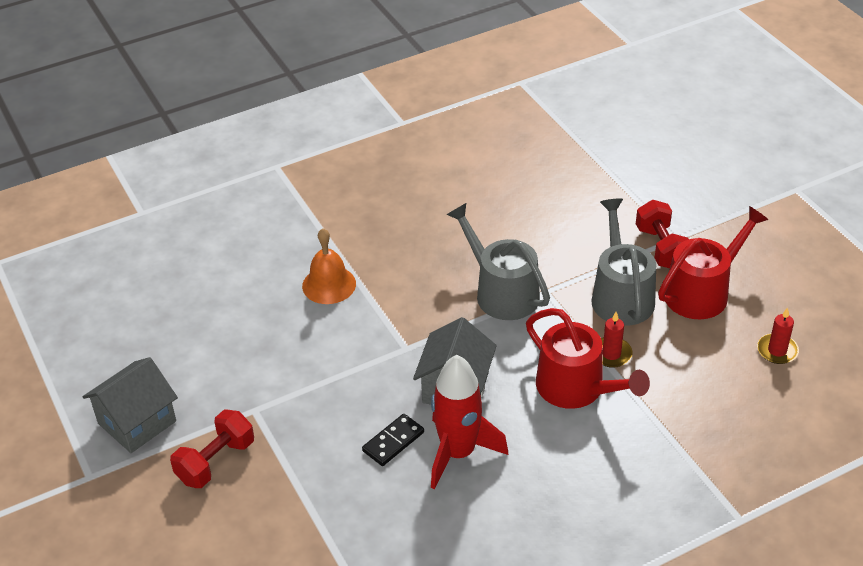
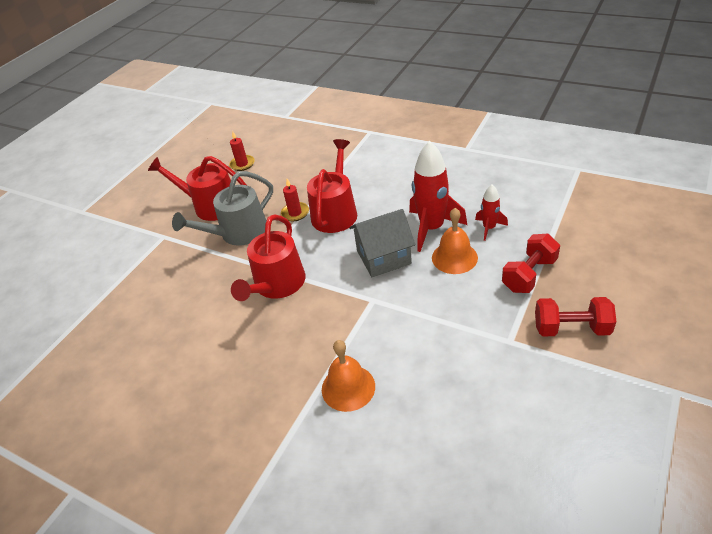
camera: 120 degrees left, 0 degrees up
grey house [83,357,178,453] -> none
black domino [362,414,424,466] -> orange bell [432,208,478,274]
grey watering can [446,203,550,320] -> red watering can [231,215,305,301]
red dumbbell [636,200,689,268] -> red dumbbell moved to [502,234,560,293]
none -> red rocket [475,185,508,241]

